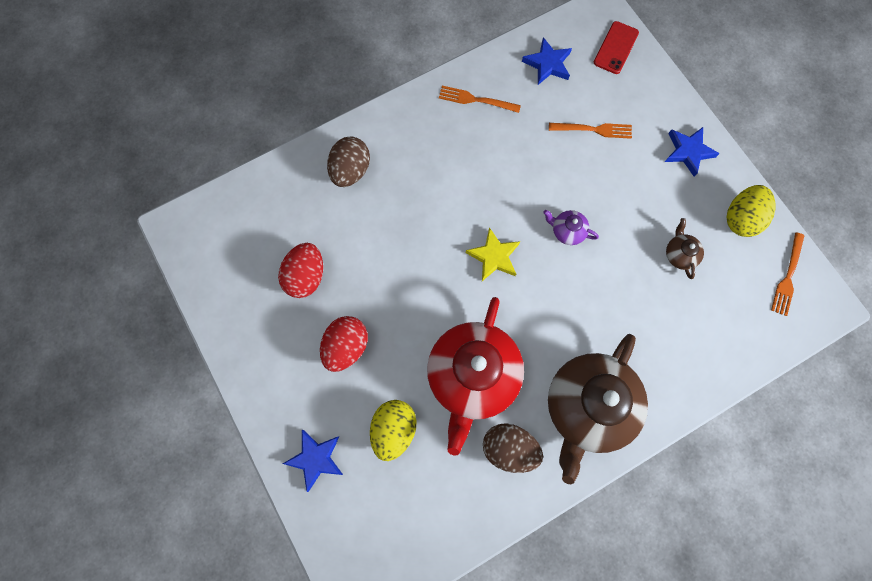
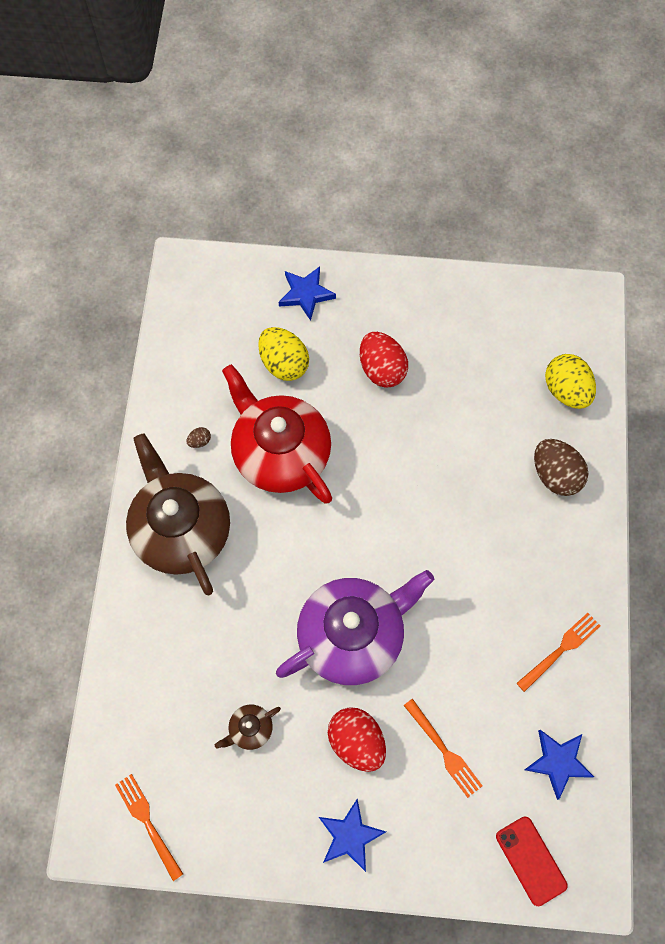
camera: 125 degrees right, 5 degrees down
red egg [278,243,323,298] -> red egg moved to [328,707,386,772]
yellow star [466,227,520,281] -> none
brown egg [483,423,543,473] -> brown egg [187,427,211,448], size x0.42
purple teapot [543,210,599,245] -> purple teapot [276,570,434,685], size x2.46
orange fork [549,123,632,139] -> orange fork turned 75 degrees counterclockwise [404,699,482,798]
brown teapot [666,218,704,279] -> brown teapot turned 120 degrees clockwise [215,705,281,750]
yellow egg [727,185,775,237] -> yellow egg moved to [545,354,596,409]

